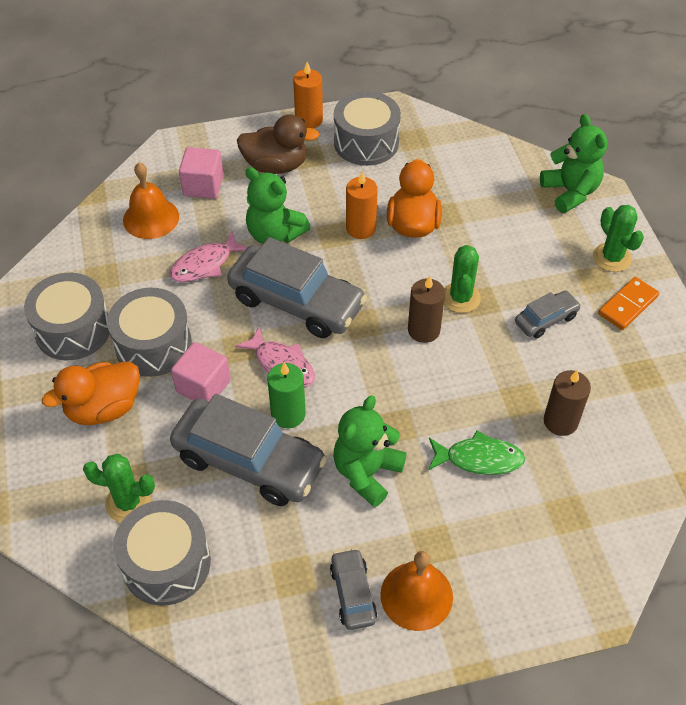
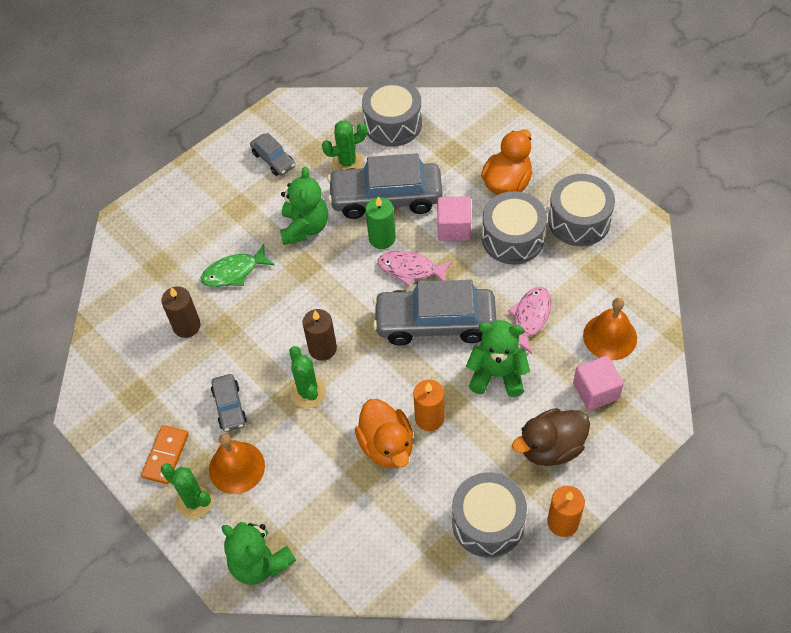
camera: 155 degrees right, 5 degrees up
green cactus [83,454,155,522] -> green cactus moved to [322,121,367,171]
orange bell [380,551,453,631] -> orange bell moved to [209,433,265,494]
grey car [515,291,581,338] -> grey car turned 45 degrees counterclockwise [211,374,247,432]

